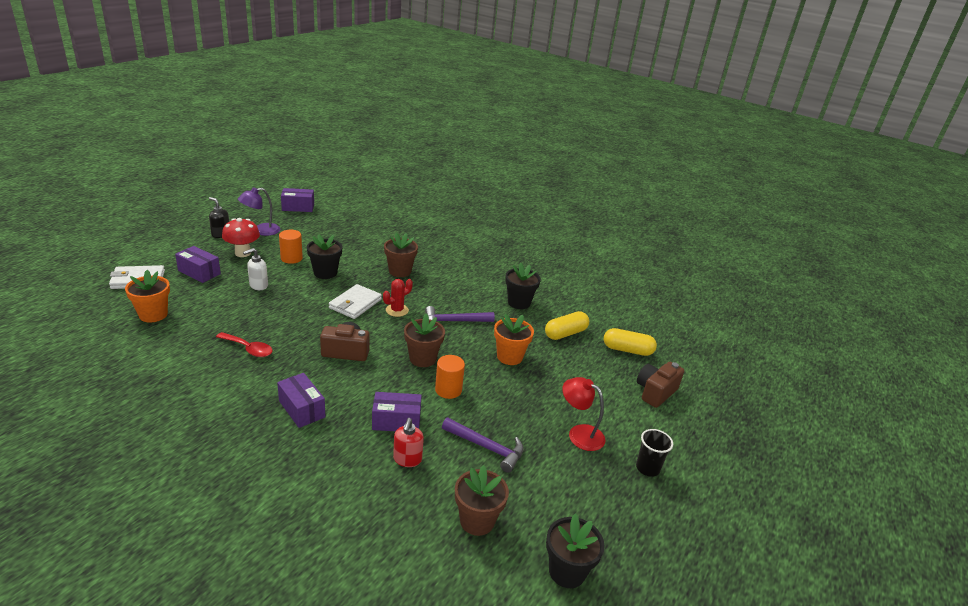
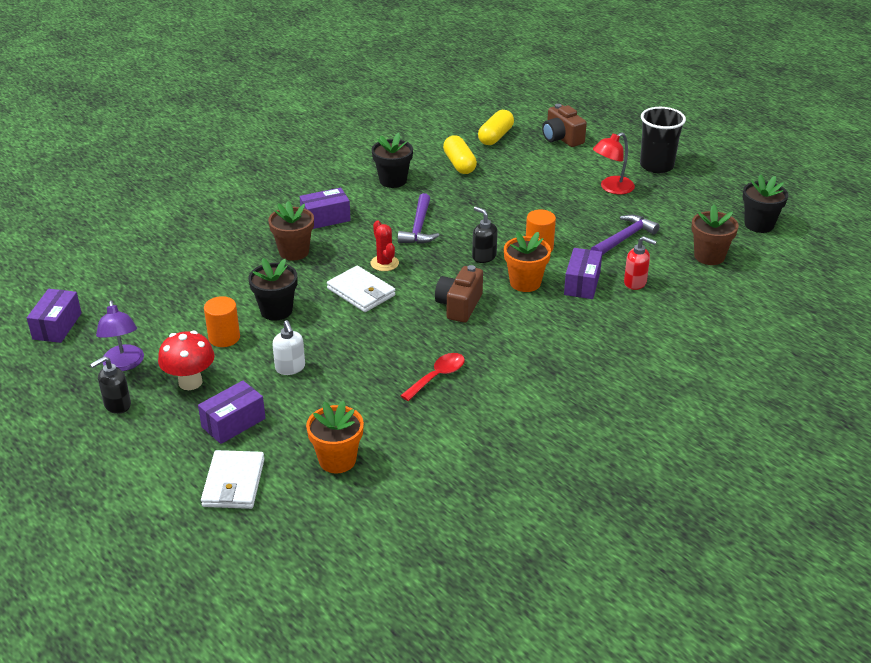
camera: 70 degrees left, 5 degrees up
purple box [277,373,325,428] -> purple box moved to [300,188,351,229]
brown flower pot [404,313,445,367] -> black soap dispenser [472,207,498,263]
orange flower pot [494,314,534,365] -> orange flower pot moved to [504,231,551,292]
black cup [636,429,673,477] -> black cup [640,107,686,173], size x1.62

